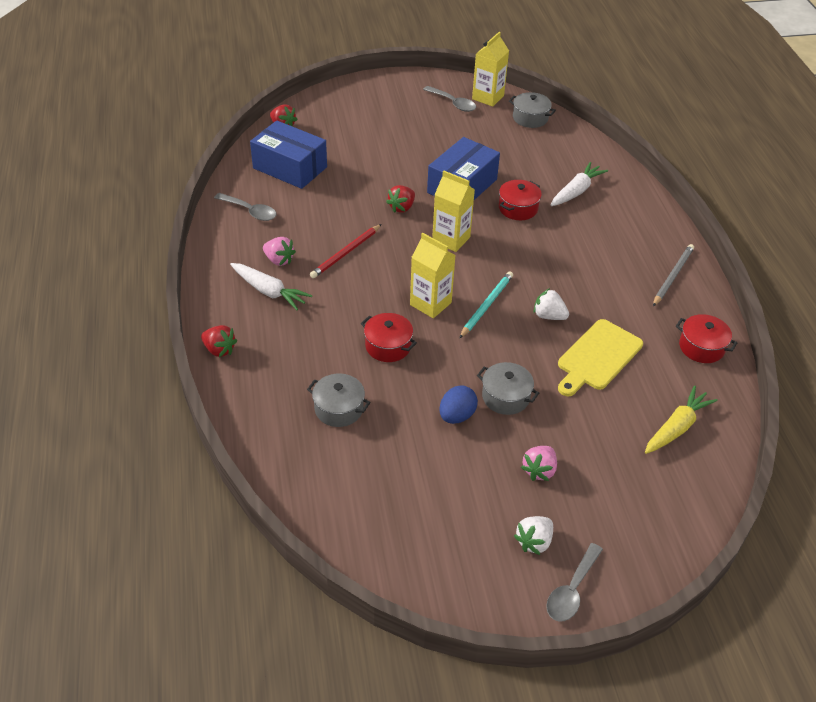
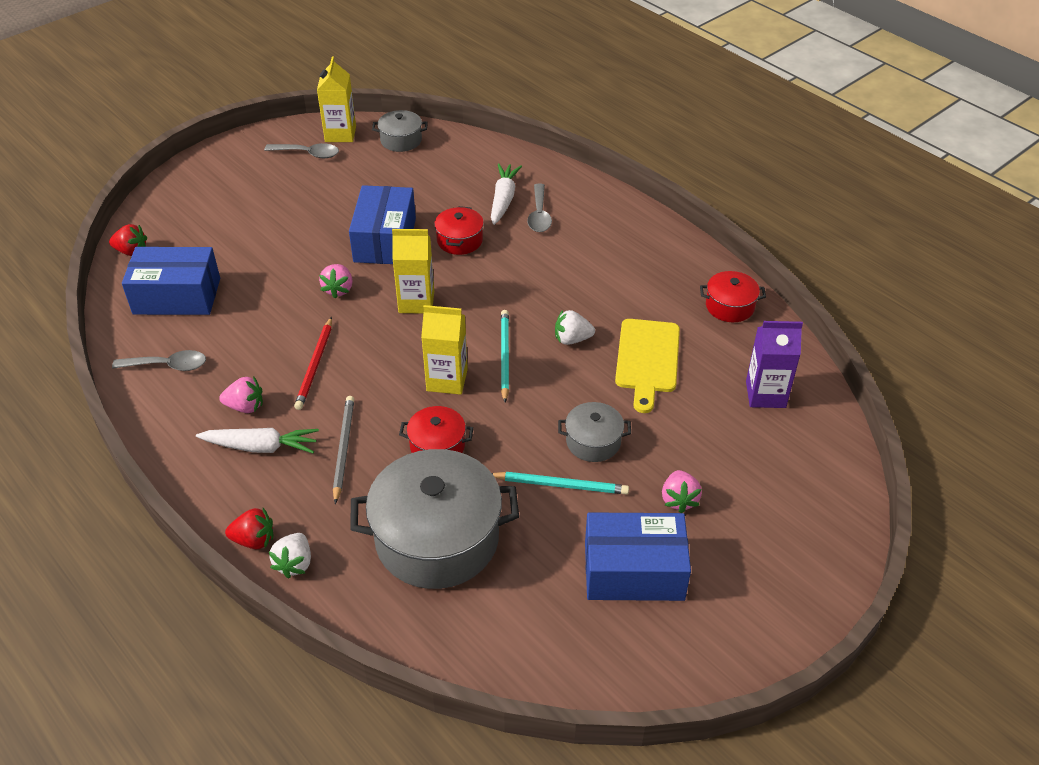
camera: 30 degrees left, 0 degrees up
grey pot [307,374,371,427] -> grey pot [350,449,519,589], size x2.09
red strawberry [386,185,415,213] -> pink strawberry [319,264,352,299]
blue egg [439,385,478,424] -> turquoise pencil [492,472,629,495]
white strawberry [514,516,553,555] -> white strawberry moved to [269,533,311,579]
grey spoon [546,543,603,621] -> grey spoon moved to [527,184,552,232]
yellow carrot [645,386,718,454] -> purple carton [746,321,803,408]
grey pencil [653,244,694,306] -> grey pencil moved to [333,396,354,504]
none -> blue box [585,512,691,601]

